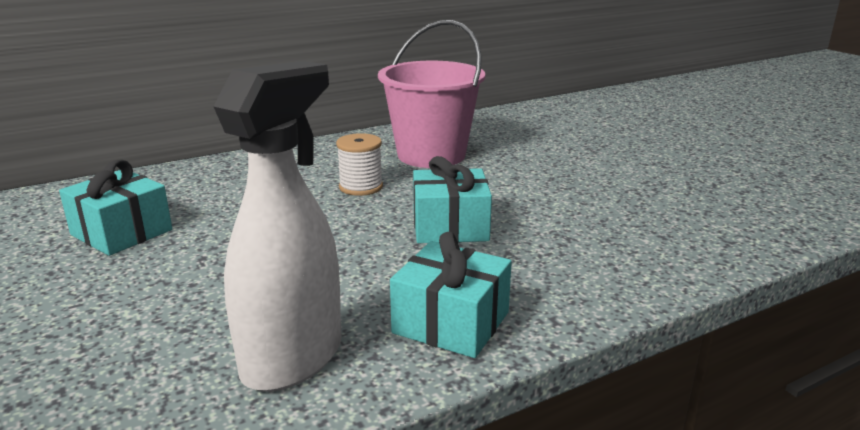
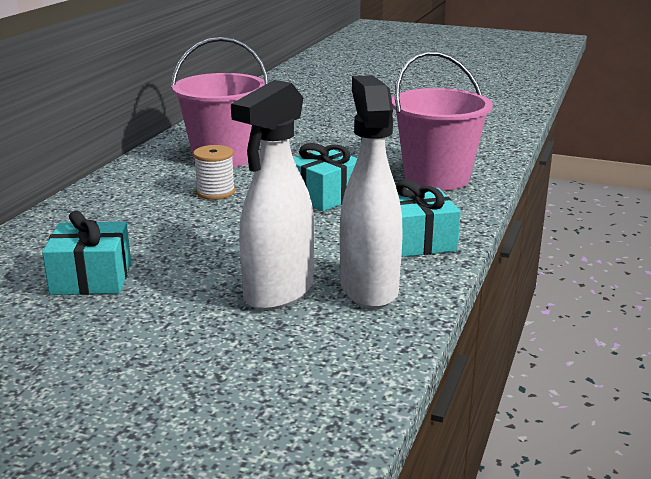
camera: 40 degrees left, 0 degrees up
none -> white spray bottle [231,80,314,310]
none -> pink bucket [392,51,493,191]

